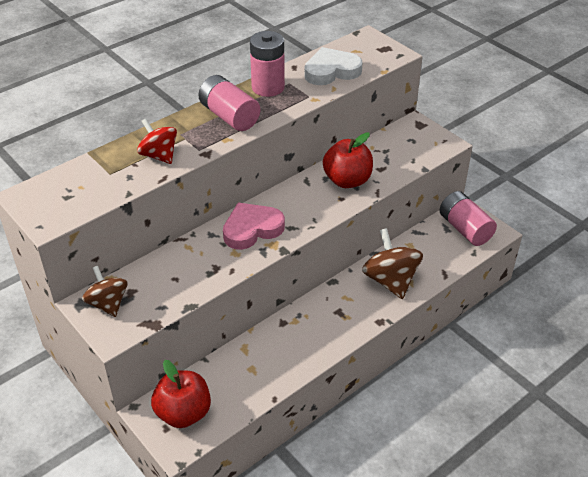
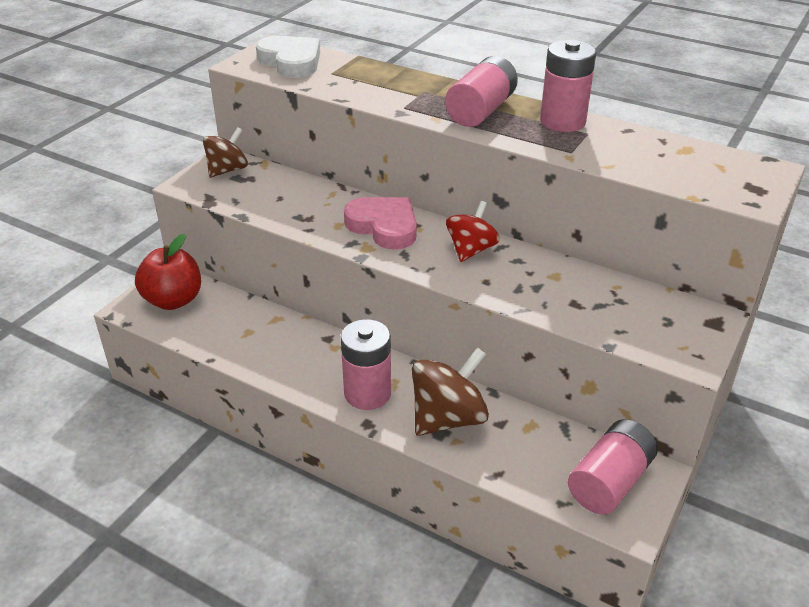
camera: 70 degrees right, 5 degrees down
red spinning top [137,118,177,164] -> red spinning top moved to [446,201,500,262]
white heart [304,47,363,85] -> white heart moved to [256,36,320,78]
red apple [323,132,373,188] -> none
none -> pink battery [341,319,391,410]

